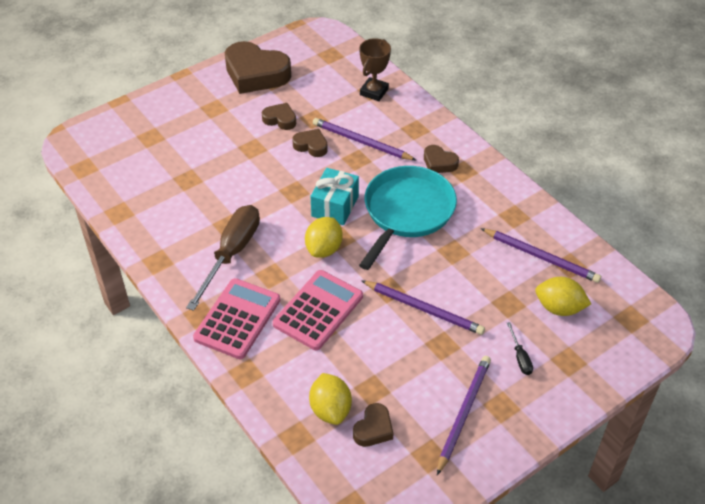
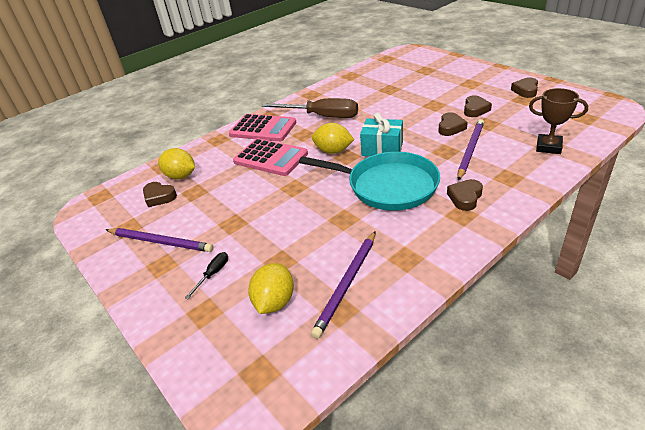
camera: 90 degrees right, 10 degrees down
brown heart [225,41,291,94] -> brown heart [511,77,538,98], size x0.49
yellow lemon [309,373,352,425] -> yellow lemon turned 45 degrees clockwise [158,148,195,179]
purple pencil [361,280,485,335] -> none
black screwdriver [507,322,533,375] -> black screwdriver turned 135 degrees clockwise [185,252,228,299]

